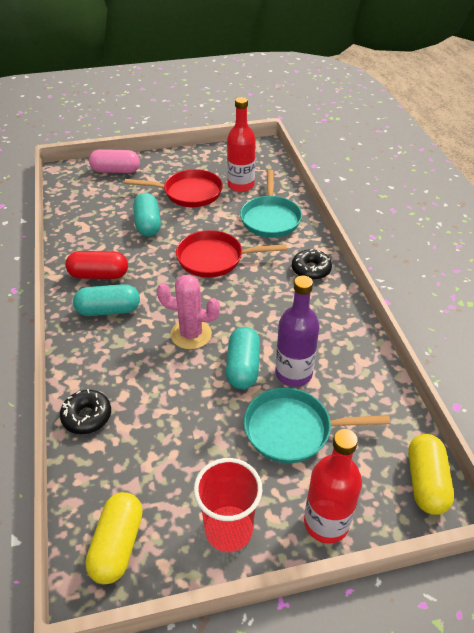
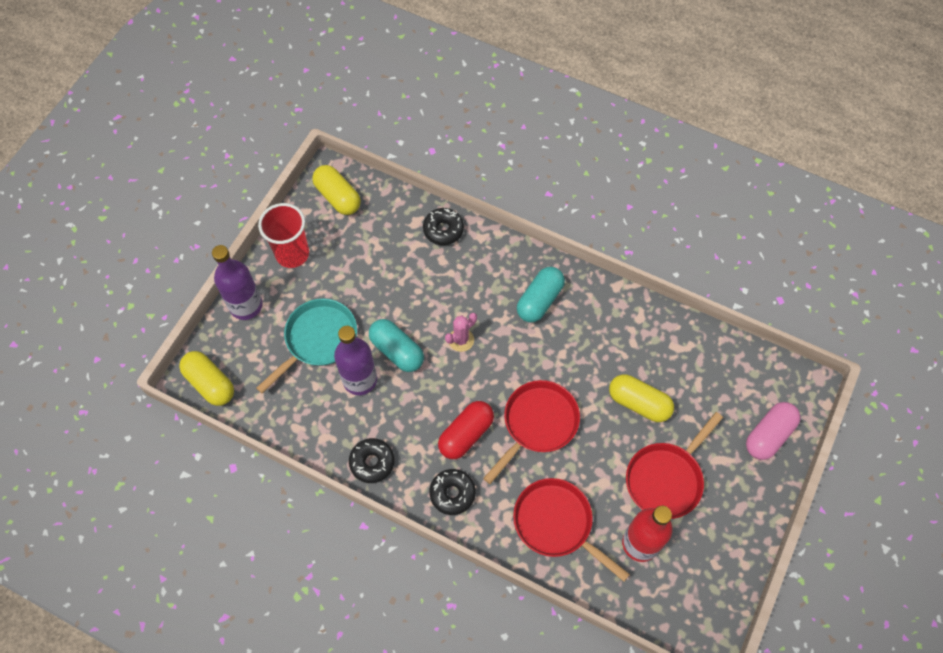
camera: 130 degrees right, 20 degrees up
red capsule [65,251,128,279] -> red capsule moved to [438,401,494,459]
turquoise capsule [133,193,161,237] -> yellow capsule [609,374,674,422]
pink cactus [157,274,220,349] -> pink cactus [445,313,477,352], size x0.65
turquoise pan [240,170,302,238] -> red pan [513,478,630,581]
red bottle [304,429,362,543] -> purple bottle [212,245,263,320]
none -> black donut [349,438,395,483]

